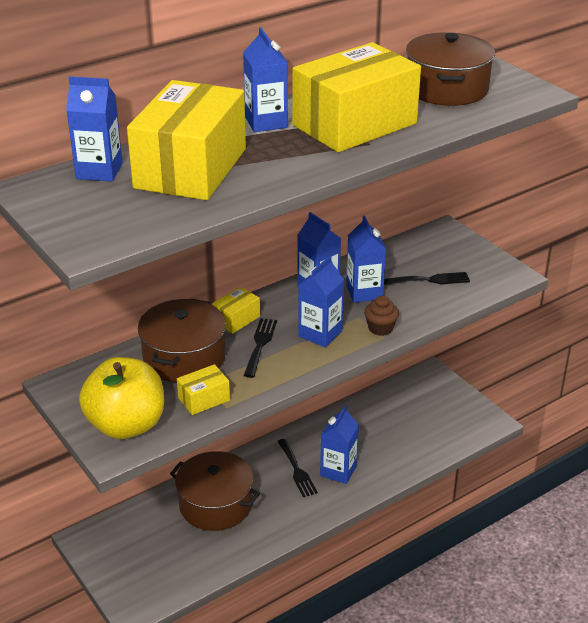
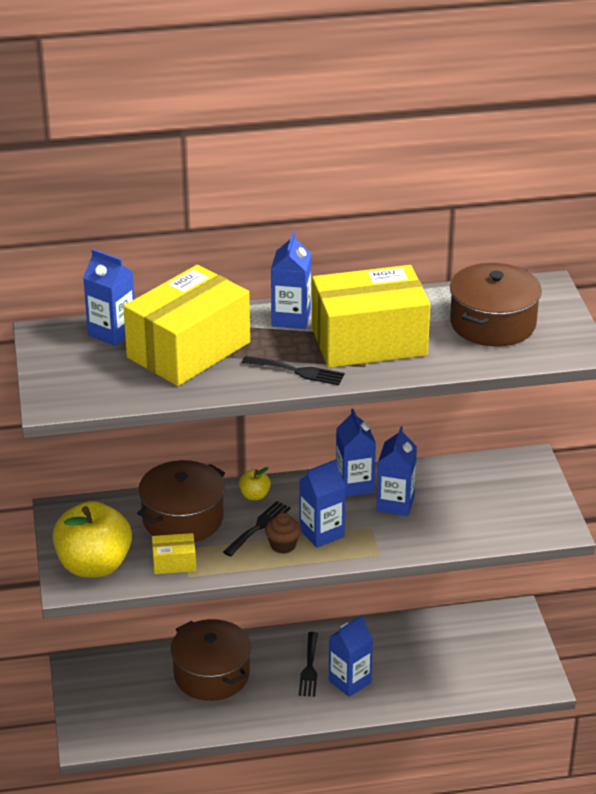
camera: 25 degrees right, 0 degrees up
yellow box [212,287,260,334] -> yellow apple [239,467,271,500]
brown cupcake [364,296,399,336] -> brown cupcake moved to [265,513,301,554]
black fork [384,272,470,285] -> black fork moved to [242,356,345,385]

